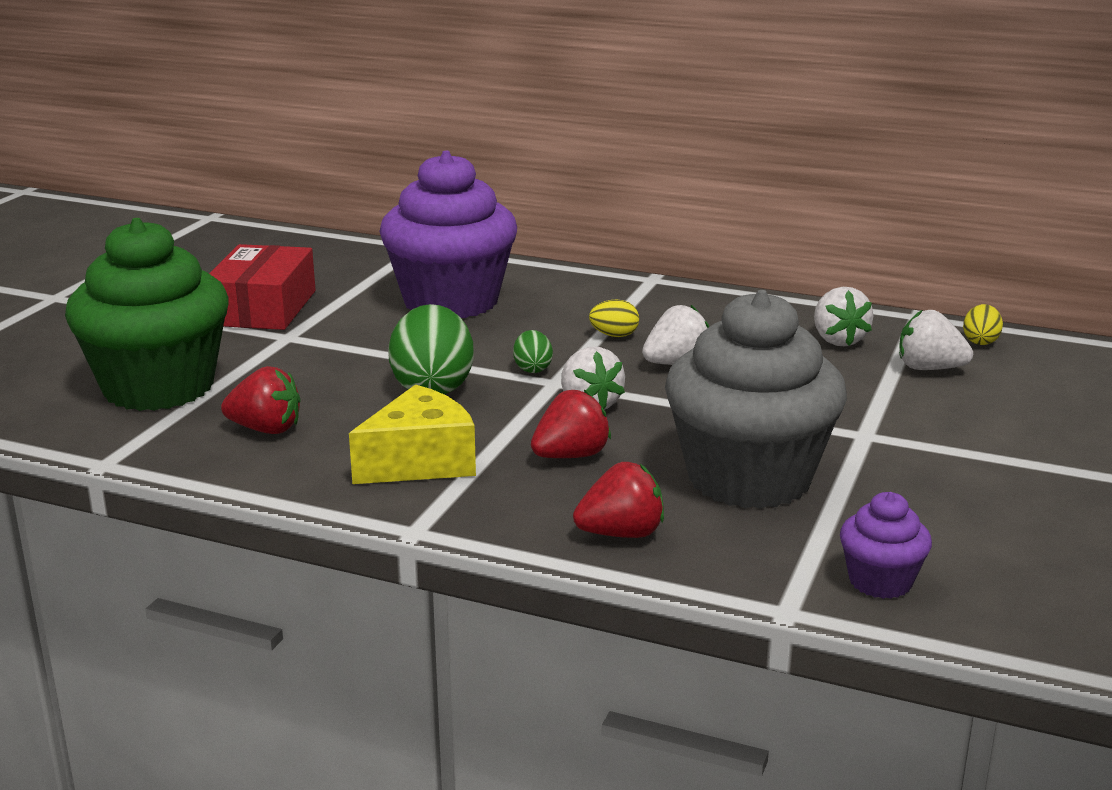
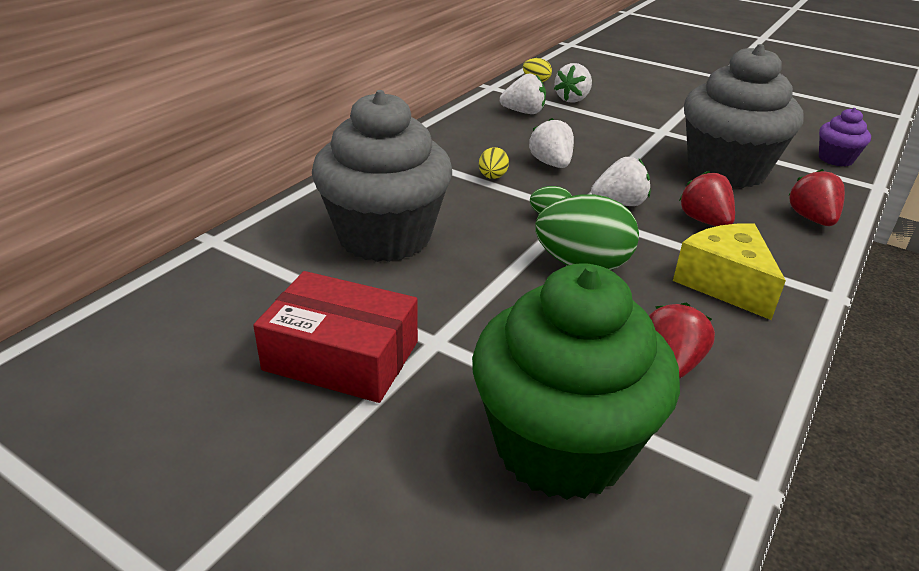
camera: 80 degrees left, 10 degrees up
purple cupcake [379,151,517,318] -> grey cupcake [312,90,452,262]

